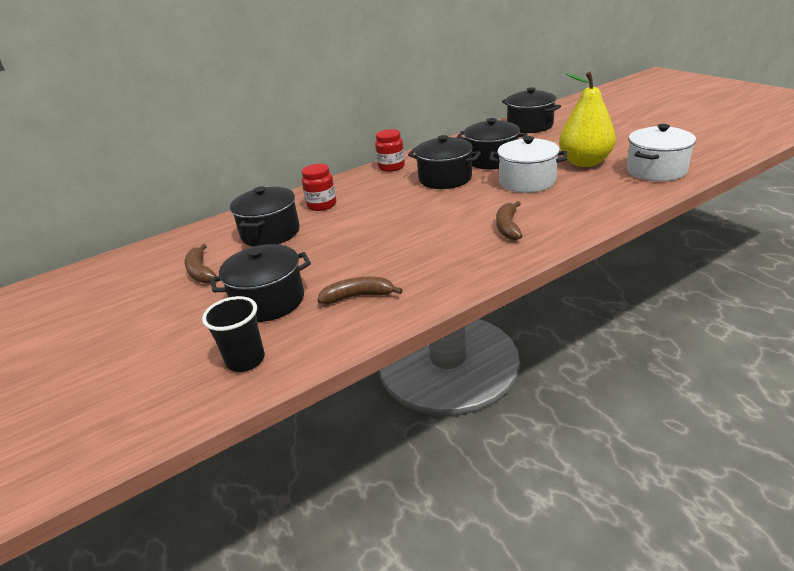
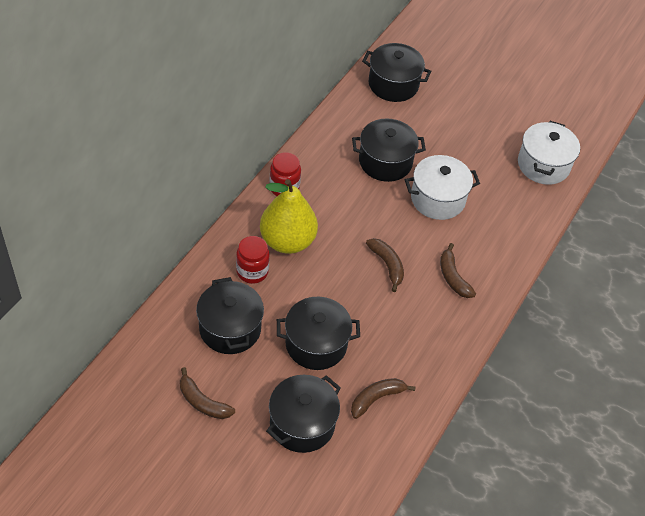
camera: 35 degrees left, 20 degrees up
black cup [202,296,265,372] -> none
black pot [408,135,481,189] -> black pot moved to [277,297,360,370]
yellow pear [559,72,616,167] -> yellow pear moved to [260,179,318,254]
none -> brown banana [366,238,404,292]

